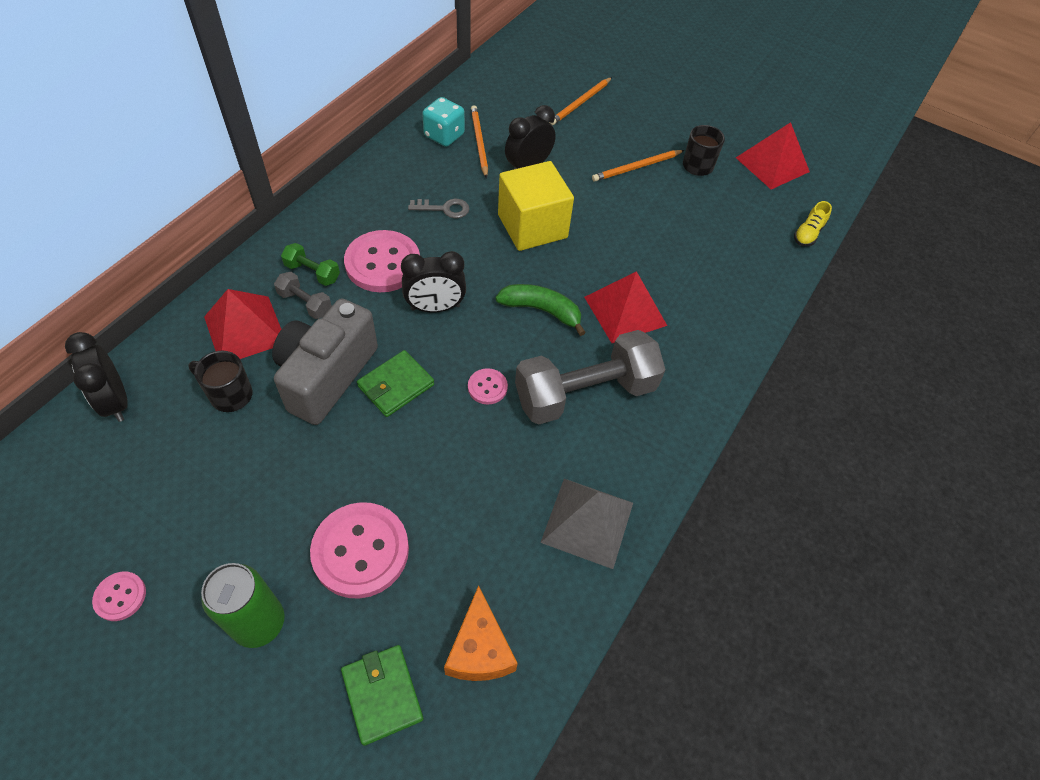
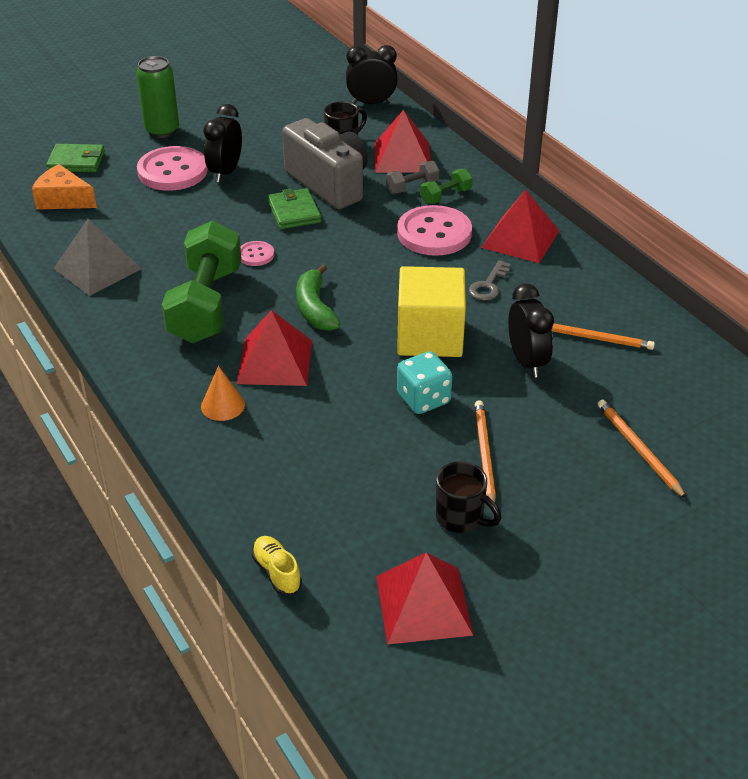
camera: 120 degrees right, 15 degrees down
pink button [92,572,146,621] -> none
black clock [401,251,466,312] -> black clock moved to [203,104,242,182]
turquoise dice [422,97,465,147] -> turquoise dice moved to [397,351,452,414]
green banana [495,284,586,336] -> green banana turned 120 degrees clockwise [296,264,341,331]
grey dumbbell [515,330,666,424] -> green dumbbell [162,220,242,343]
none -> orange cone [201,366,245,421]
none -> red pyramid [481,189,559,263]

